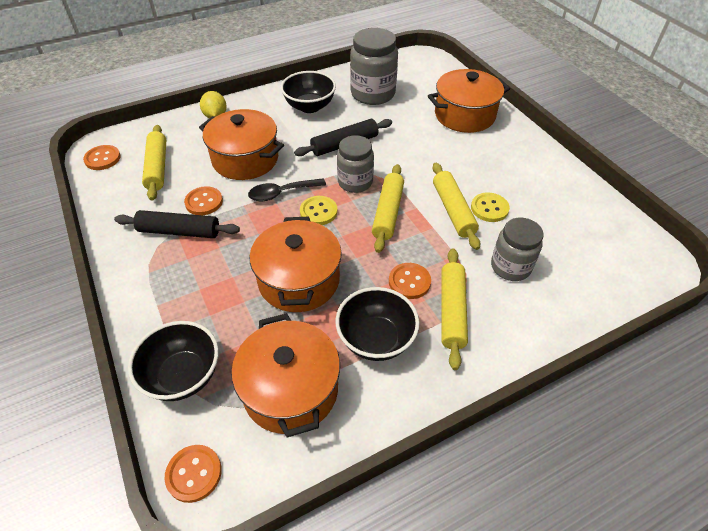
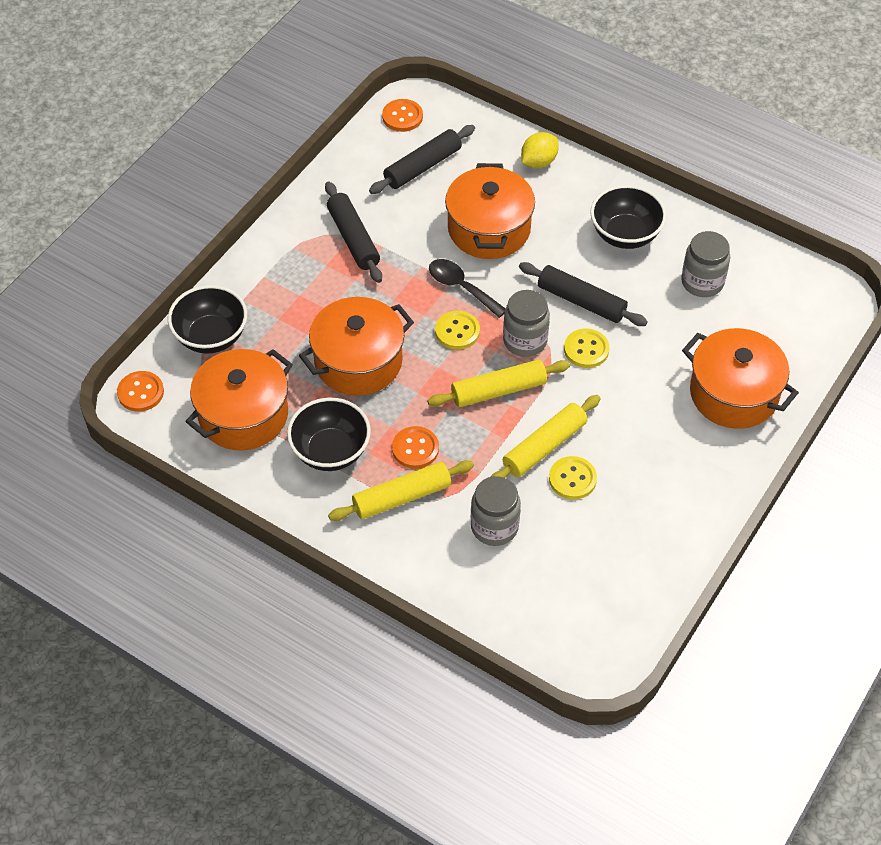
camera: 60 degrees right, 5 degrees up
yellow rolling pin [142,125,166,201] -> black rolling pin [369,125,475,194]
orange button [184,186,223,215] -> none
grey jar [350,28,398,105] -> grey jar [681,231,730,297], size x0.66
none -> yellow button [564,329,610,368]

